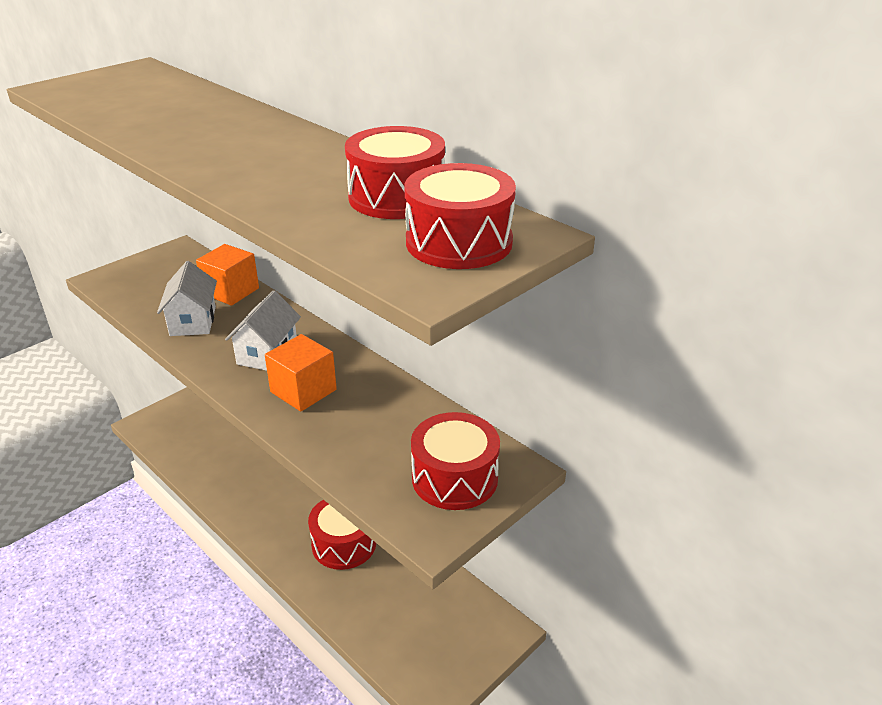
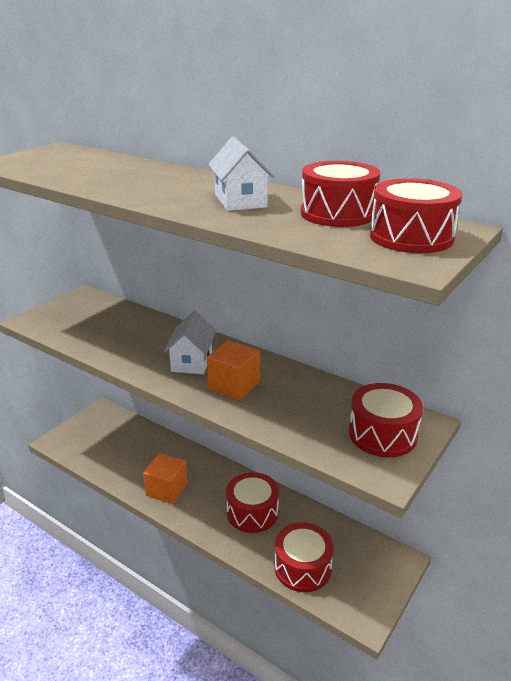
camera: 10 degrees left, 5 degrees down
white house [157,261,217,336] -> white house moved to [208,137,274,211]
orange cube [196,244,259,306] -> orange cube moved to [143,453,188,504]
none -> red drum [274,522,334,592]

